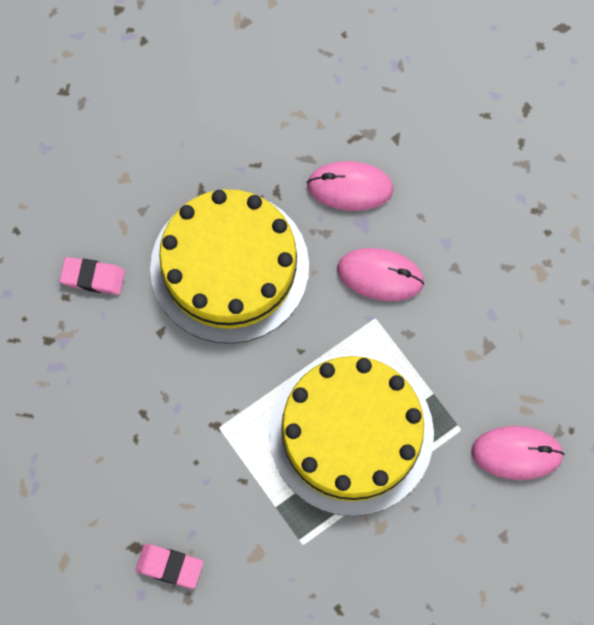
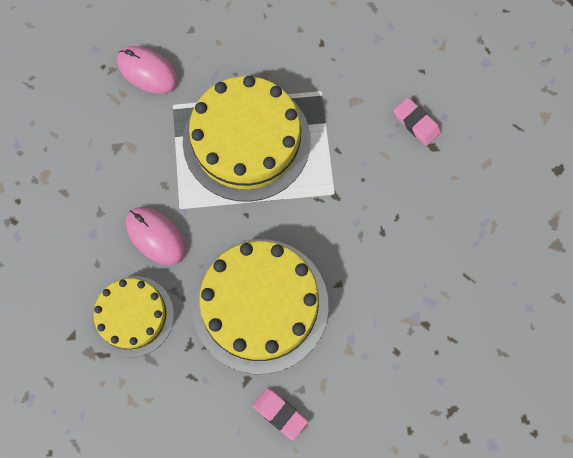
camera: 150 degrees left, 0 degrees up
pink eraser [60,257,125,295] -> pink eraser moved to [253,388,308,440]
pink mouse [307,161,393,211] -> yellow cake [92,276,174,357]

